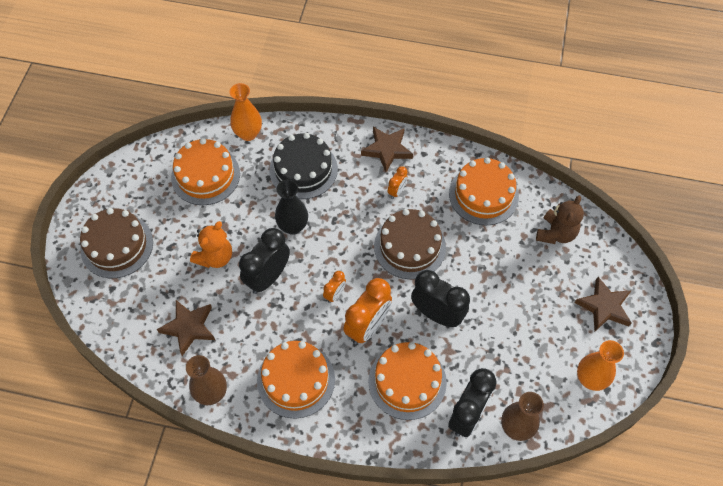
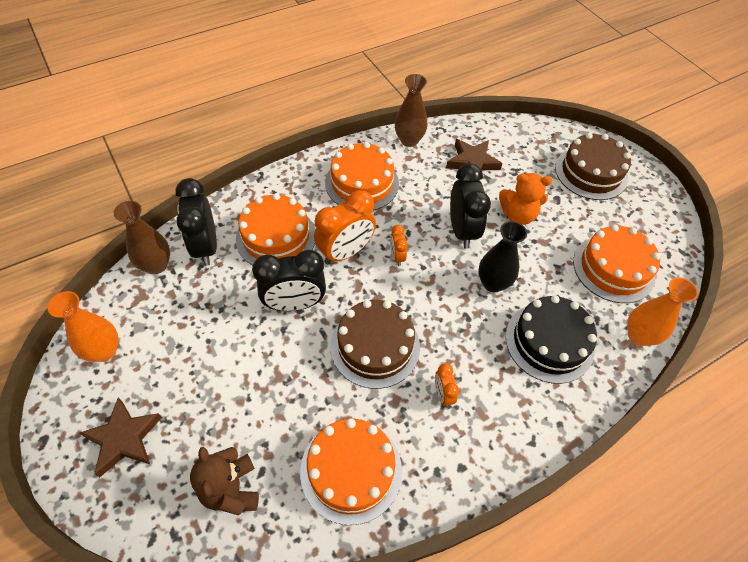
camera: 135 degrees right, 5 degrees down
orange teddy bear [190,221,232,268] -> orange teddy bear turned 75 degrees counterclockwise [499,173,552,225]
orange clock [343,278,392,344] -> orange clock turned 120 degrees counterclockwise [314,190,376,264]
brown star [361,127,413,172] -> none

